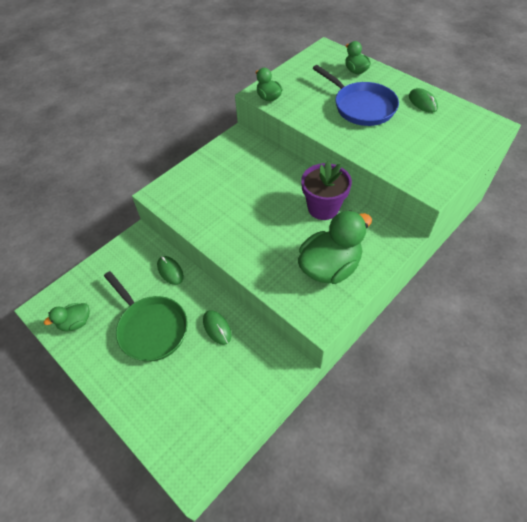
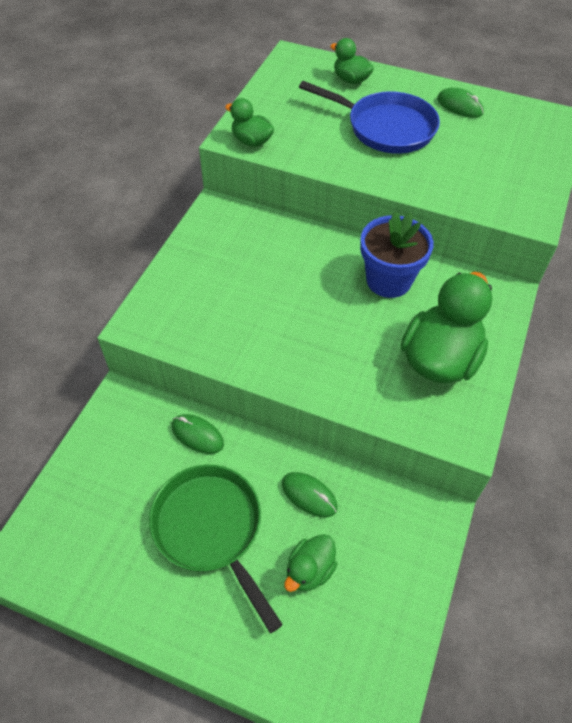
camera: 25 degrees left, 0 degrees up
green duck [44,303,90,332] -> green duck moved to [285,534,337,592]
green pan [104,271,188,362] -> green pan turned 150 degrees counterclockwise [149,465,283,633]
purple flower pot [301,161,352,220] -> blue flower pot [360,212,434,298]

